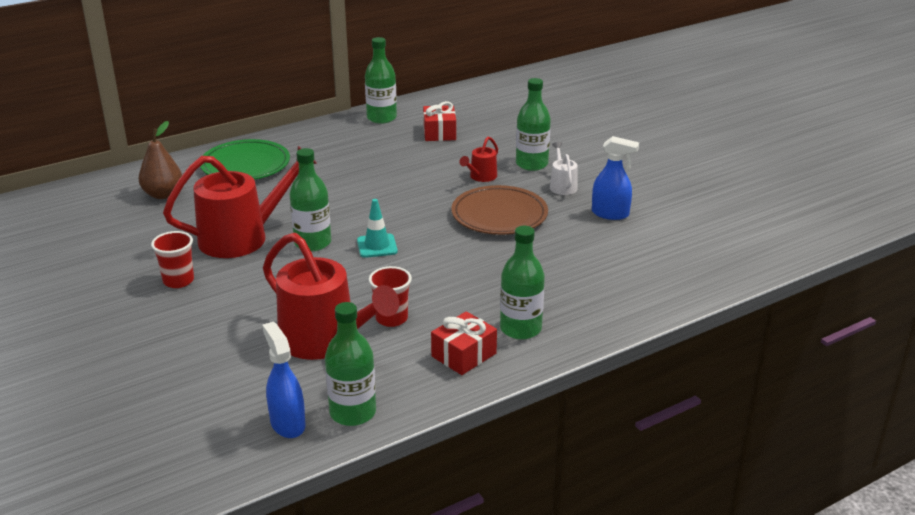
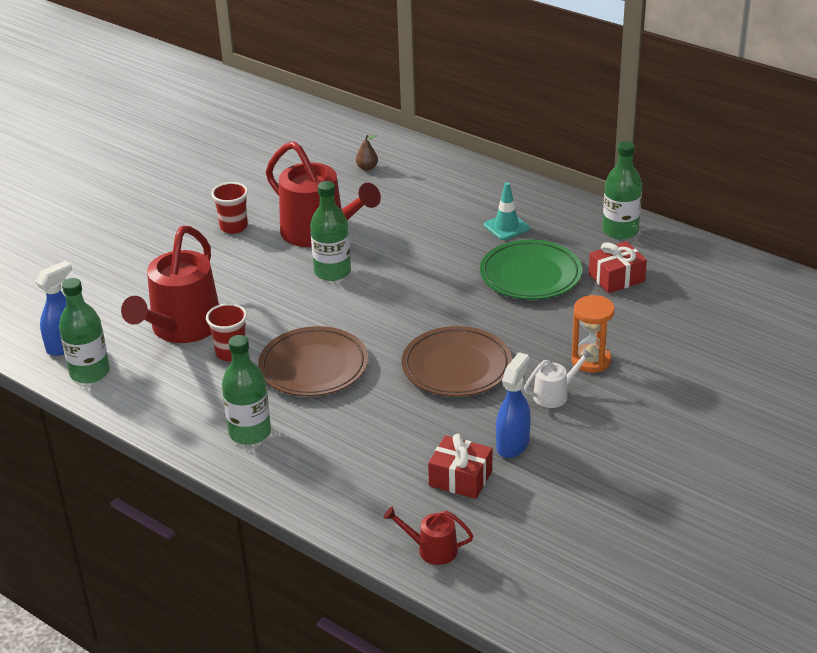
camera: 70 degrees right, 5 degrees up
brown pear [139,121,182,199] -> brown pear [356,135,378,171], size x0.54
green plate [200,139,290,180] -> green plate moved to [480,240,582,300]
turquoise traffic cone [357,199,398,258] -> turquoise traffic cone moved to [484,182,530,240]
red gift [431,311,497,375] -> red gift moved to [428,434,492,499]
red watering can [459,137,498,182] -> red watering can moved to [384,507,473,565]
green bottle [516,78,551,171] -> orange hourglass [571,295,615,373]
blue spray bottle [592,136,639,220] -> blue spray bottle turned 150 degrees counterclockwise [496,352,531,458]
none -> brown plate [258,326,368,397]

